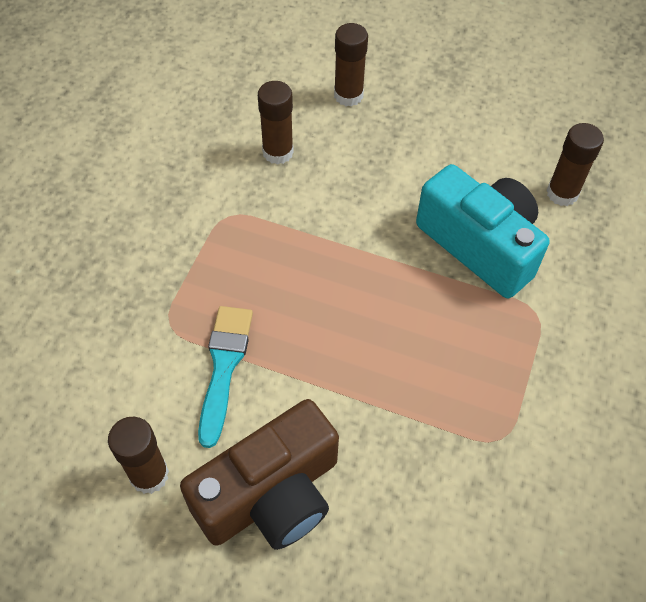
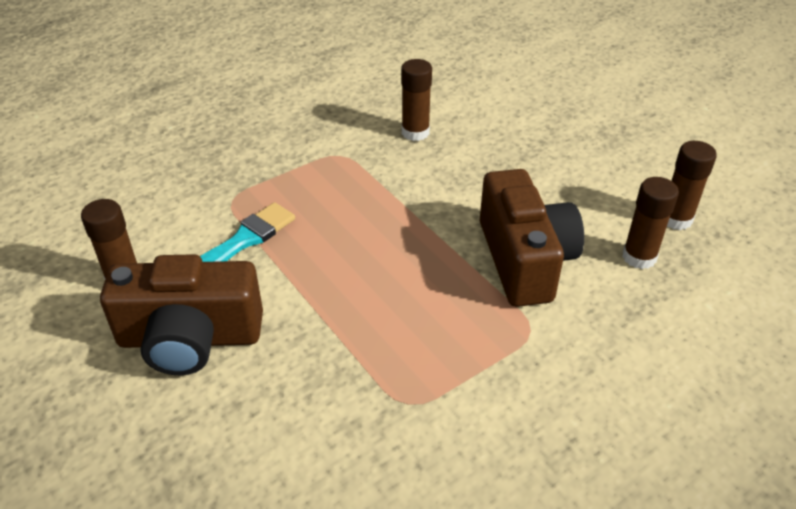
camera: 35 degrees right, 15 degrees down
brown glue stick [334,23,368,107] -> brown glue stick moved to [667,141,717,230]
turquoise camera [416,164,549,298] -> brown camera [480,169,584,307]

